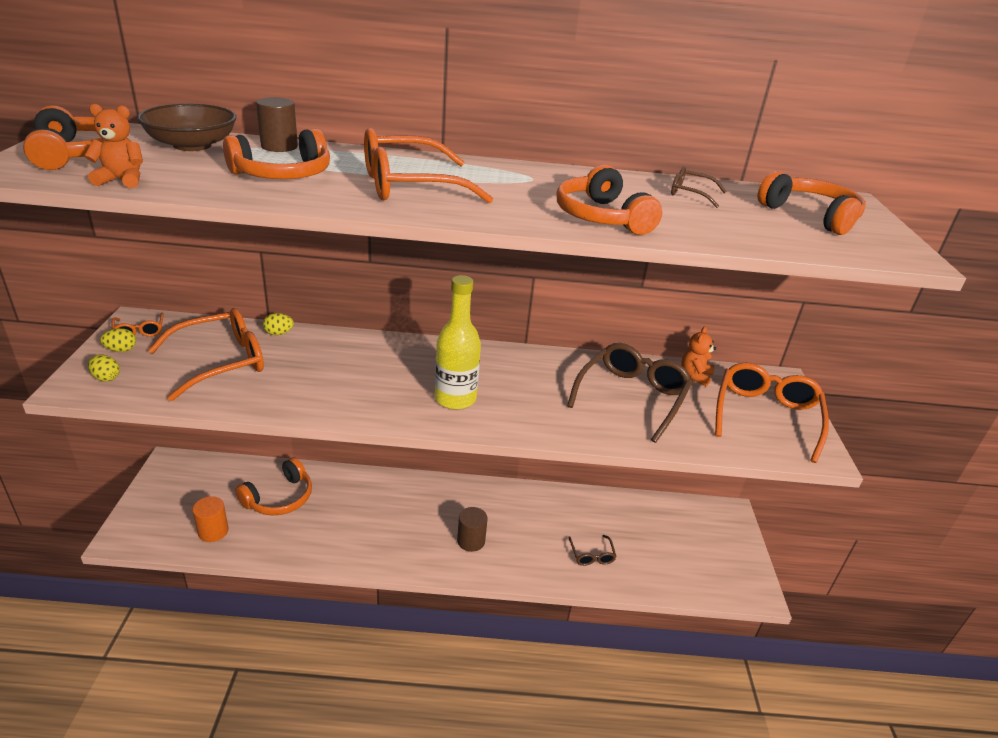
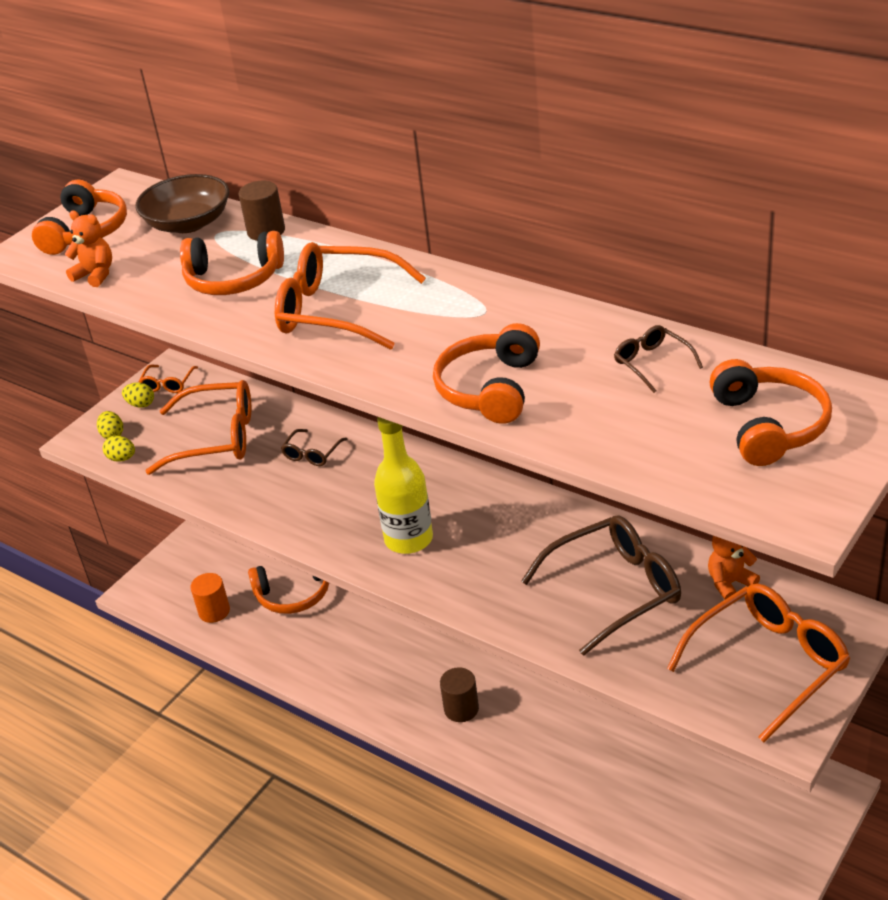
camera: 40 degrees right, 5 degrees up
yellow egg [263,313,294,335] -> yellow egg moved to [103,435,135,462]
brown glasses [568,535,617,566] -> brown glasses moved to [281,429,347,466]

